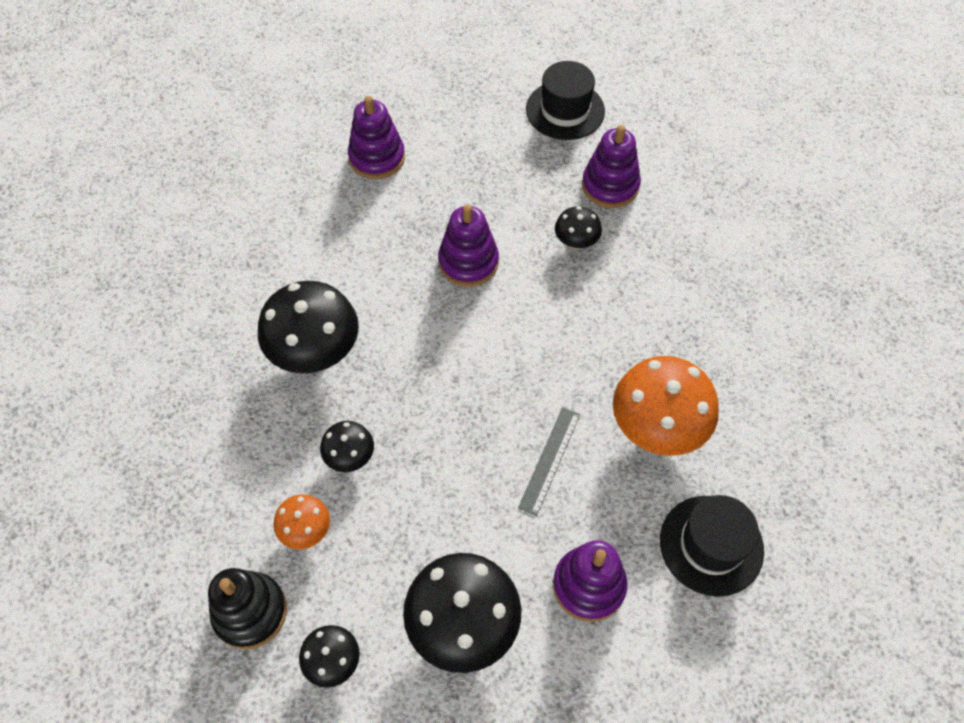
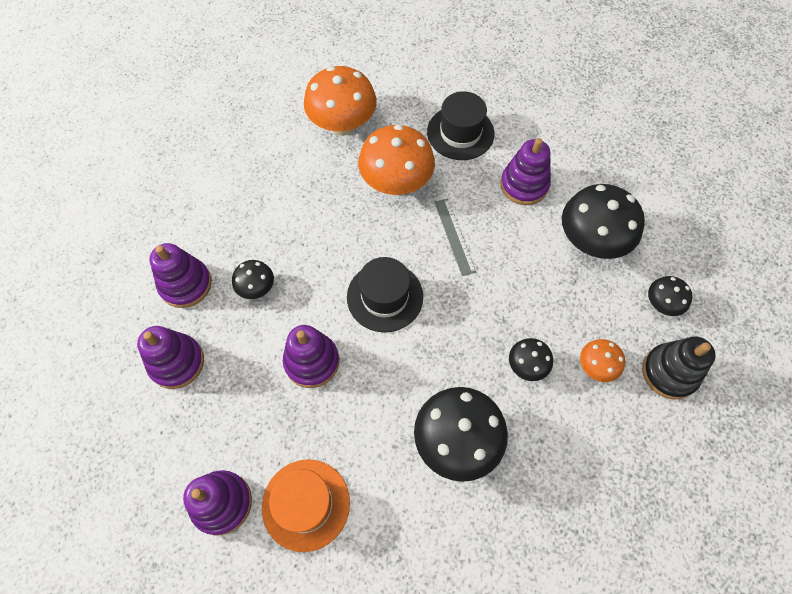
camera: 115 degrees left, 5 degrees up
grey ruler [518,407,580,516] -> grey ruler turned 75 degrees clockwise [434,198,476,276]
black hat [526,61,605,140] -> black hat moved to [347,257,423,332]
none -> purple stacking toy [137,326,204,389]
none -> orange hat [262,459,350,552]
none -> orange mushroom [304,66,377,136]

